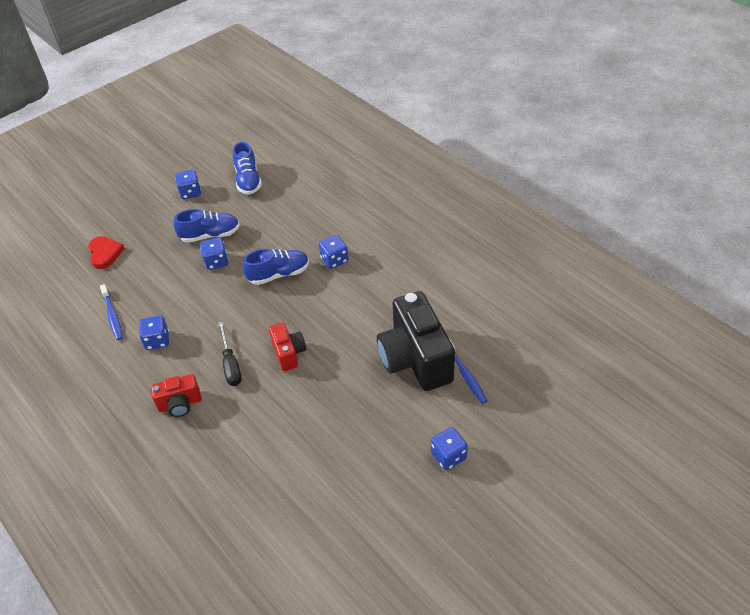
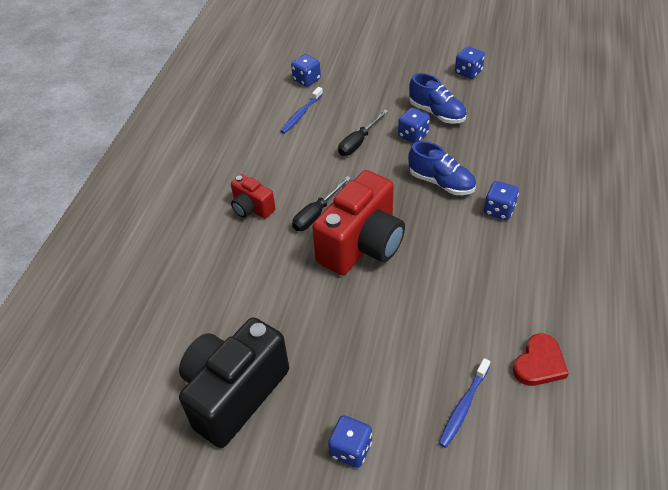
camera: 55 degrees right, 0 degrees up
red heart [88,236,125,269] -> red heart moved to [513,334,569,386]
blue dice [139,316,169,350] -> blue dice moved to [291,54,321,87]
blue shoe [233,142,262,194] -> none
red camera [269,322,306,371] -> red camera [312,170,405,275], size x1.98
black camera [377,291,455,391] -> black camera moved to [179,317,289,448]
none -> black screwdriver [338,110,389,156]

